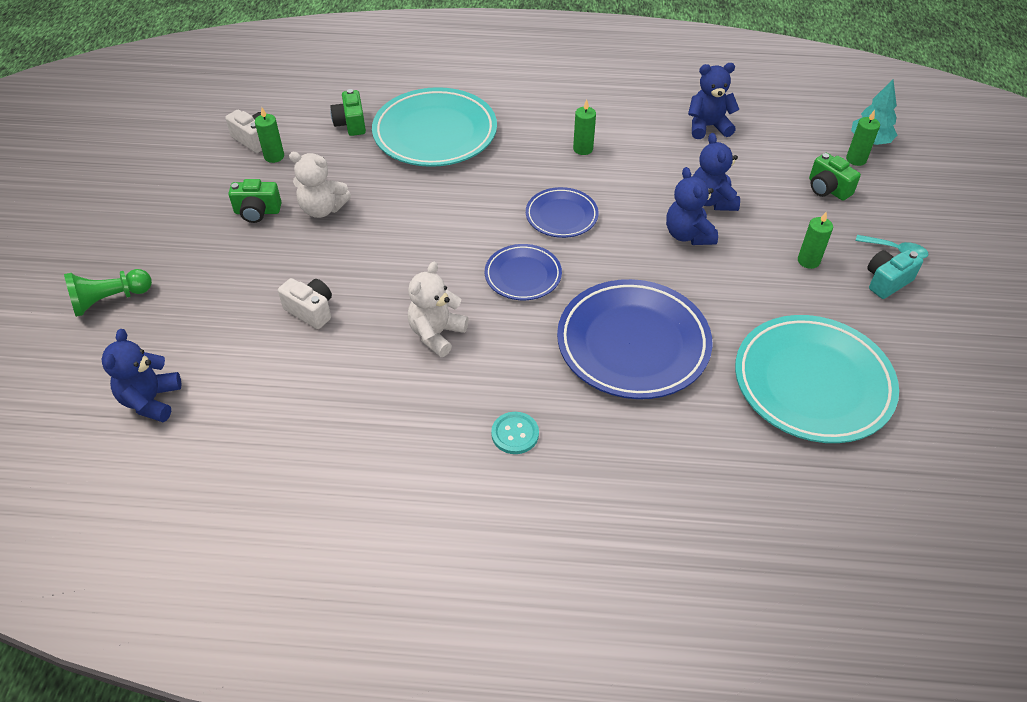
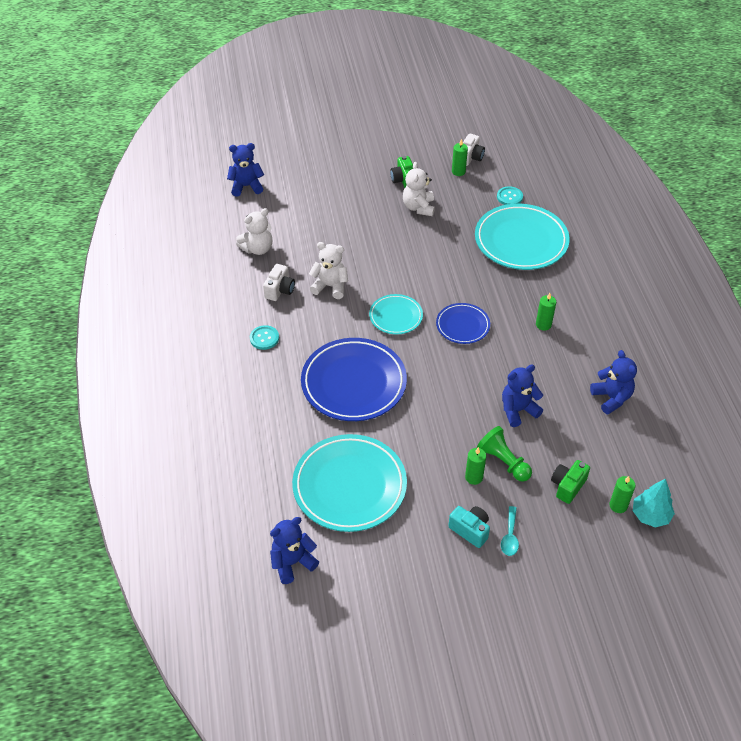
camera: 75 degrees right, 0 degrees up
green pawn [64,269,152,317] -> green pawn moved to [477,426,532,482]
white camera [278,278,332,329] -> white camera moved to [263,264,295,301]
green camera [330,89,366,136] -> turquoise button [497,186,523,205]
blue plate [485,244,562,300] -> turquoise plate [369,294,423,334]
blue teddy bear [666,167,718,245] -> blue teddy bear moved to [270,517,319,584]
none -> white teddy bear [236,208,272,255]

